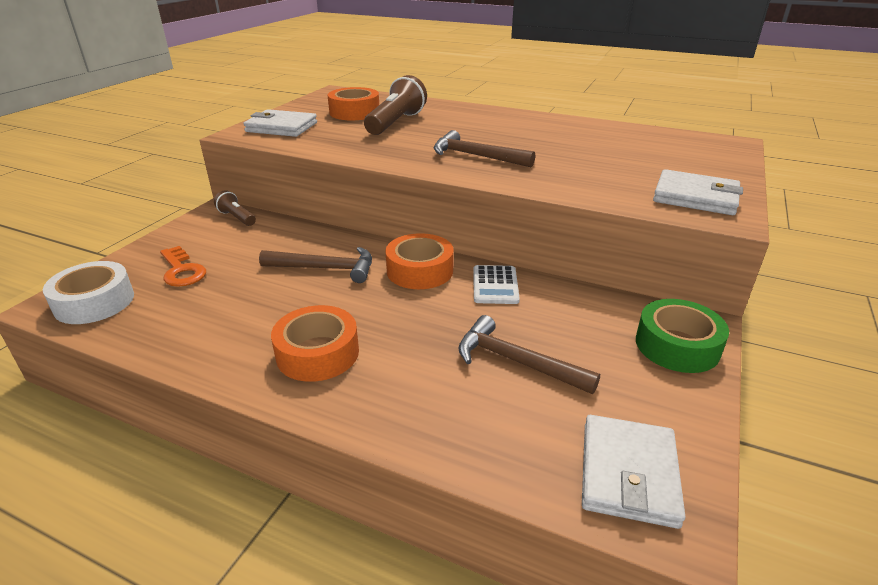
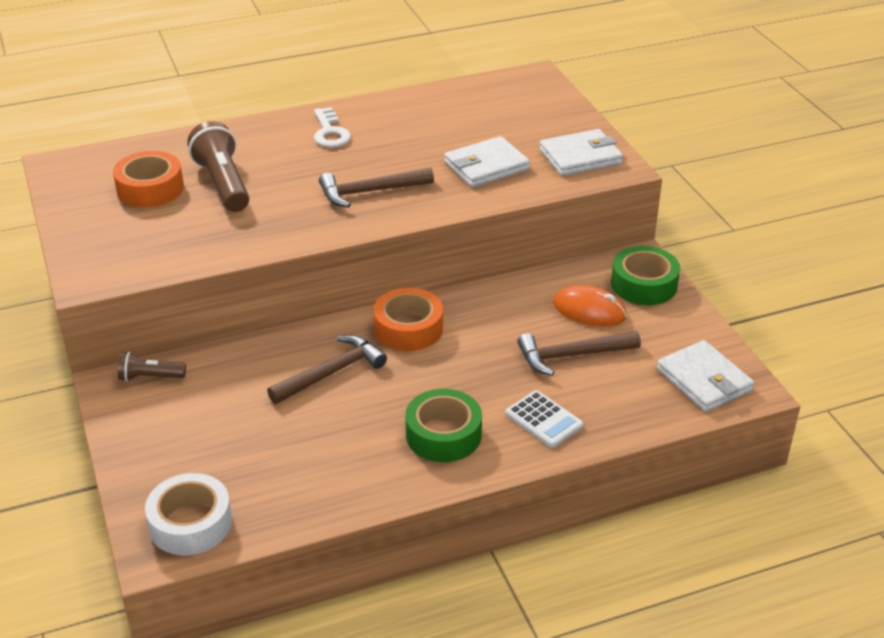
camera: 45 degrees left, 5 degrees up
orange key [160,246,206,287] -> none
white wallet [243,109,317,137] -> white wallet moved to [444,136,530,188]
orange tape [271,305,359,382] -> green tape [405,389,482,462]
white calculator [473,265,520,304] -> white calculator moved to [505,390,584,448]
none -> white key [314,107,351,147]
none -> orange mouse [553,285,627,326]

